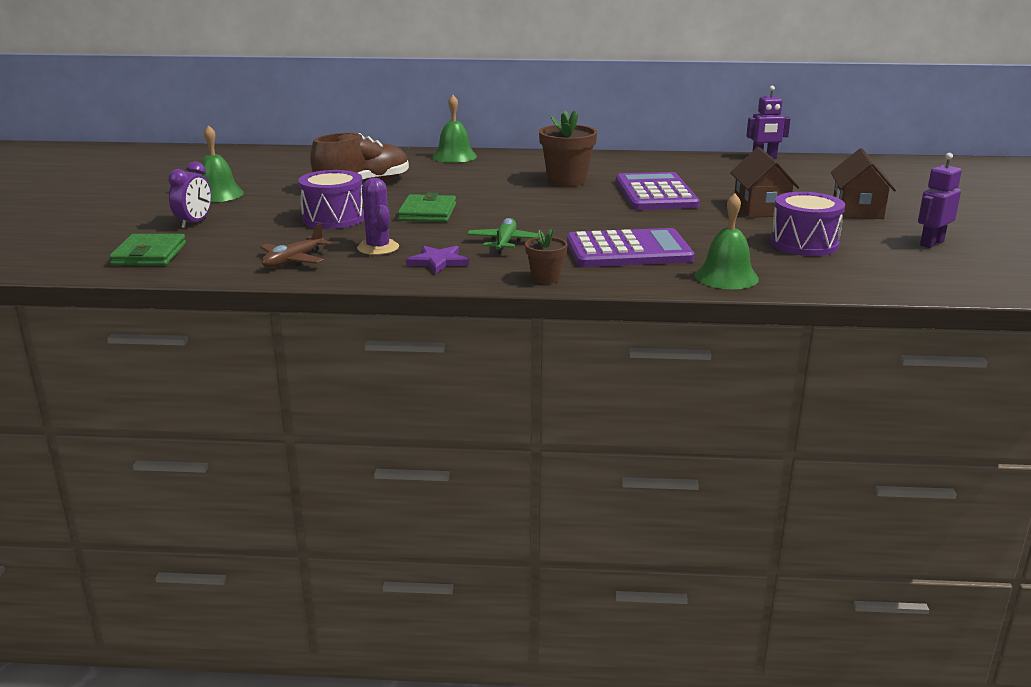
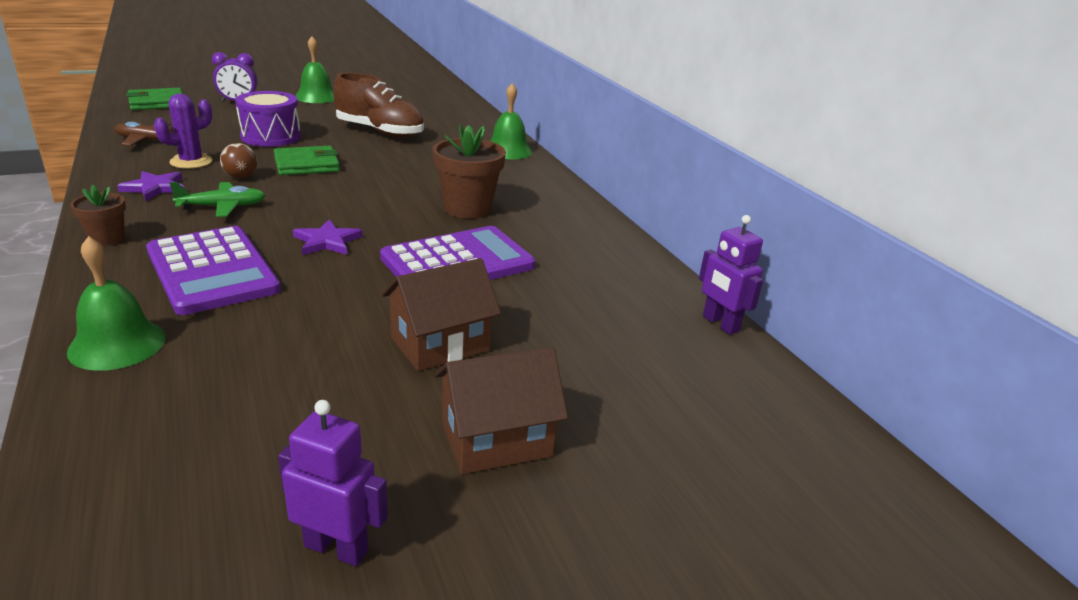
camera: 60 degrees right, 5 degrees up
purple drum [770,192,845,256] -> none
none -> brown ball [220,143,257,178]
none -> purple star [293,219,363,255]

